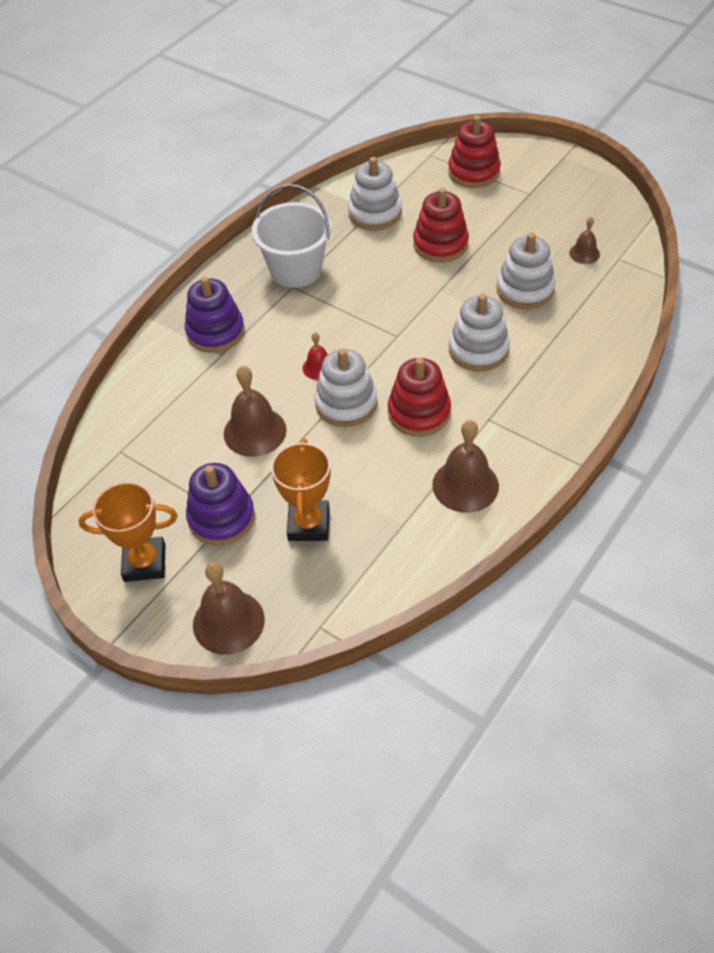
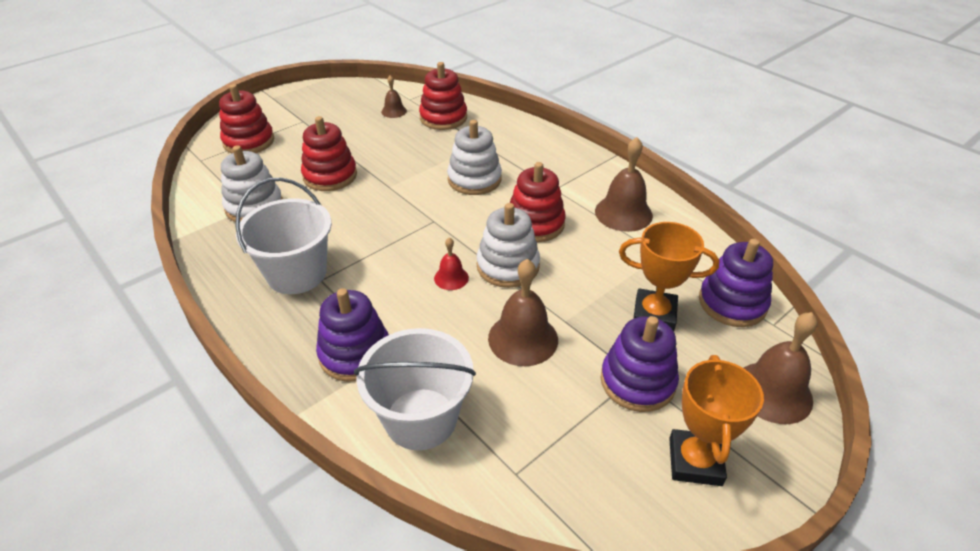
camera: 80 degrees left, 10 degrees down
white stacking toy [496,233,555,309] -> none
none -> white bucket [354,328,476,450]
none -> red stacking toy [419,62,467,130]
none -> purple stacking toy [699,239,773,327]

